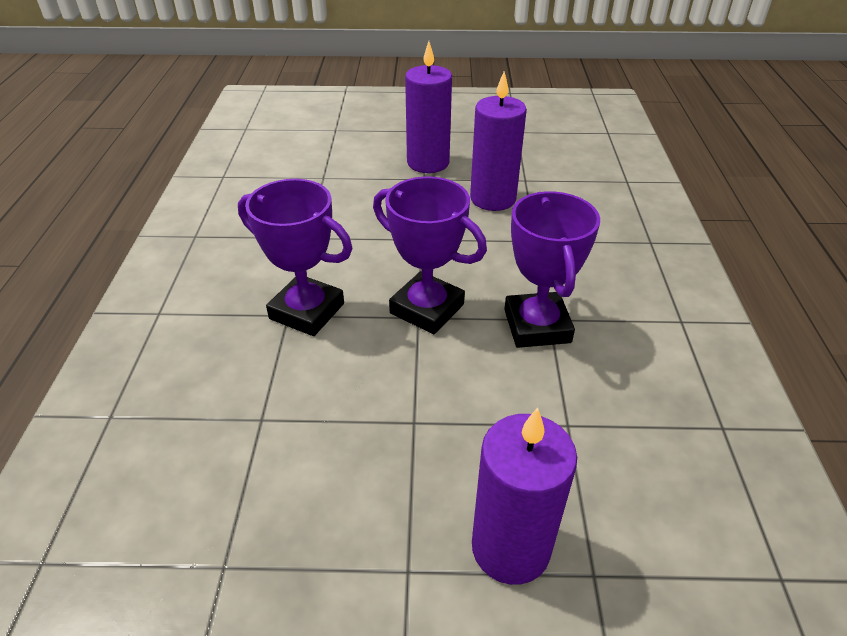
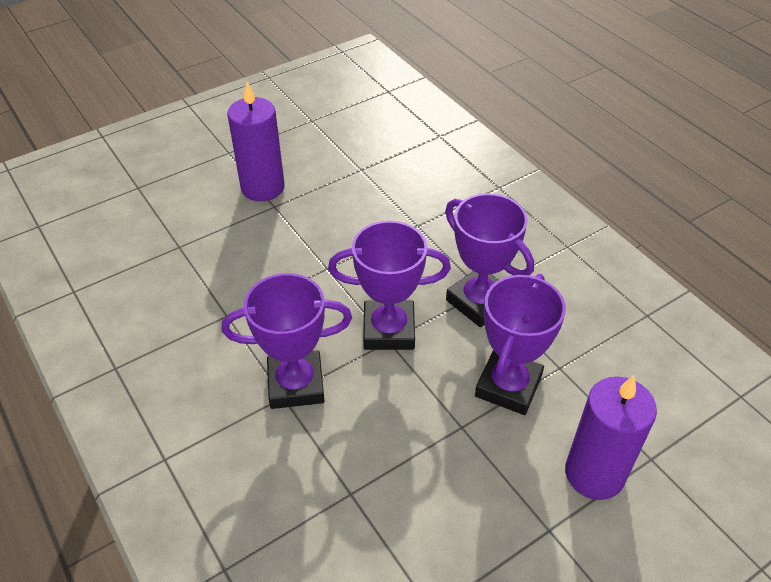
camera: 35 degrees left, 5 degrees up
purple candle [470,71,527,211] -> none
none -> purple trophy [475,274,566,415]

